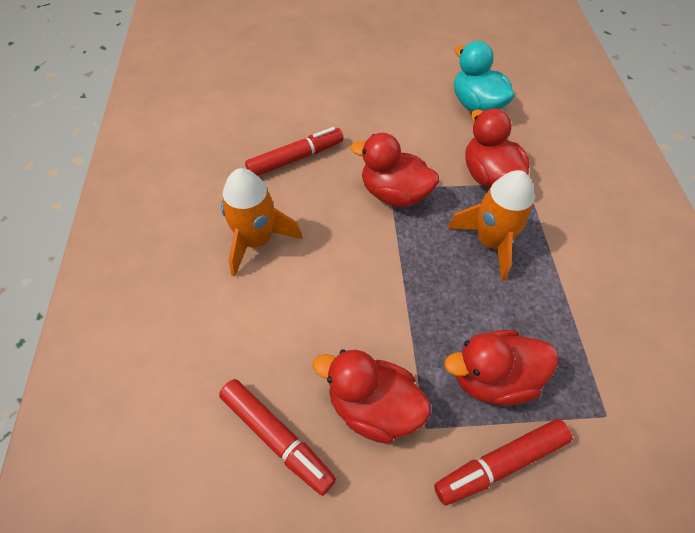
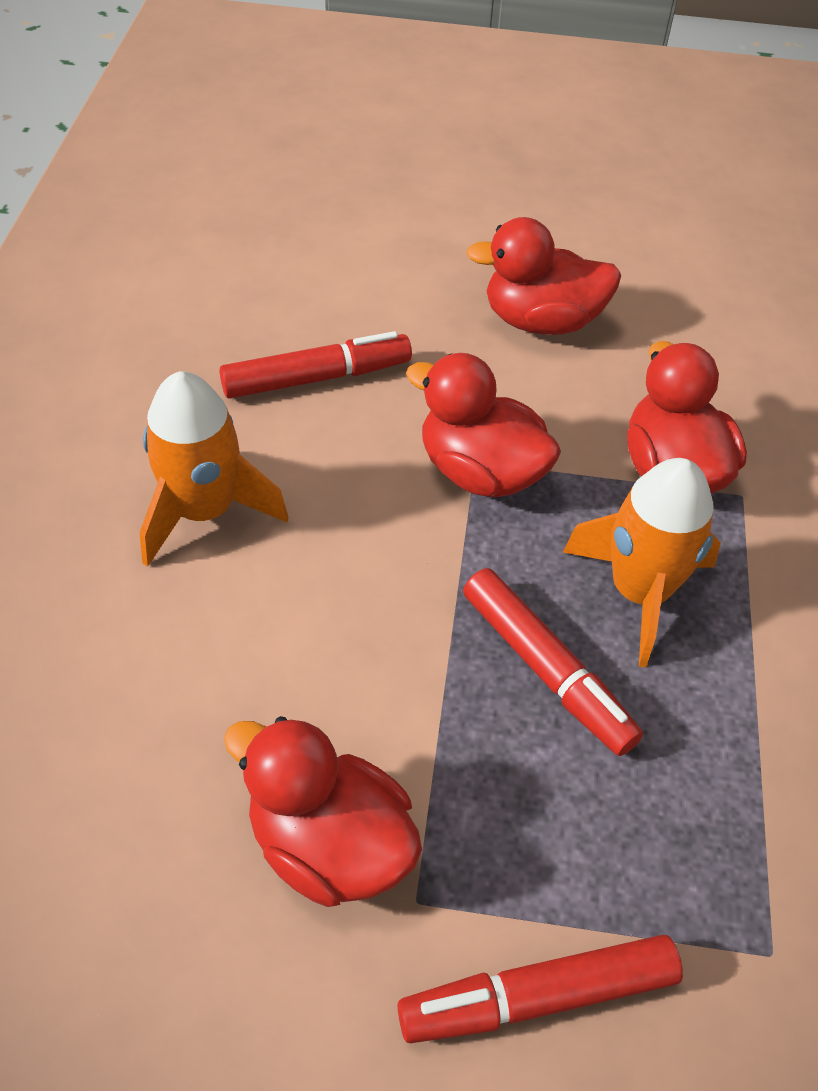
camera: 10 degrees right, 5 degrees down
red marker [219,379,336,496] -> red marker moved to [463,568,643,756]
red duck [444,330,558,406] -> red duck moved to [466,217,621,335]
turquoise duck [454,41,515,111] -> none

